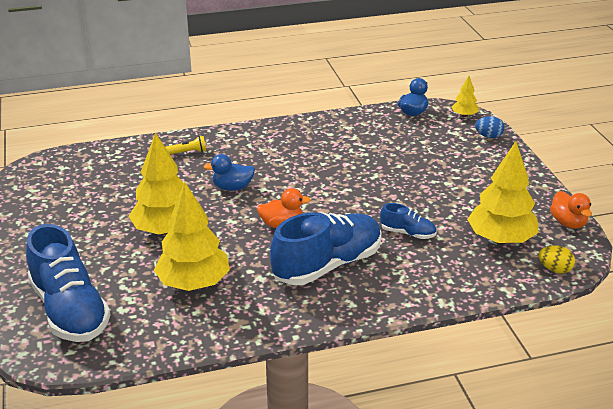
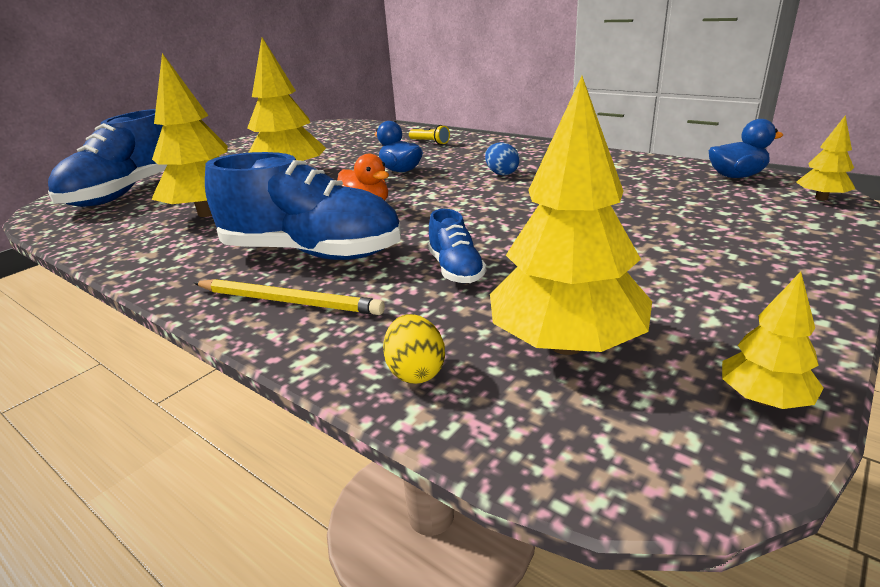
camera: 55 degrees right, 5 degrees down
blue egg [475,116,504,138] -> blue egg moved to [485,142,520,175]
yellow egg [539,245,575,274] -> yellow egg moved to [383,314,445,384]
orange duck [550,191,592,229] -> yellow tree [722,272,824,409]
none -> yellow pencil [194,279,385,315]

